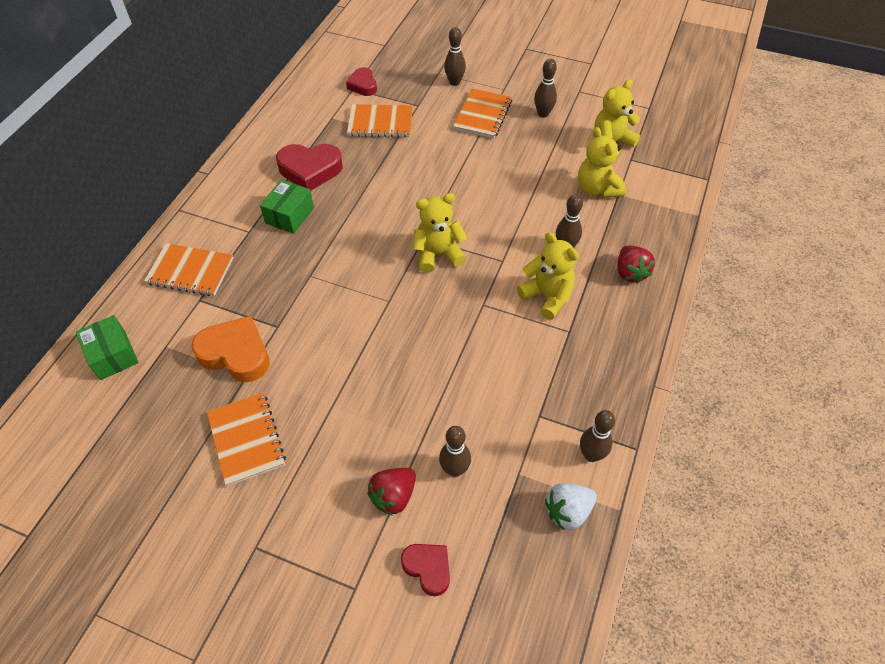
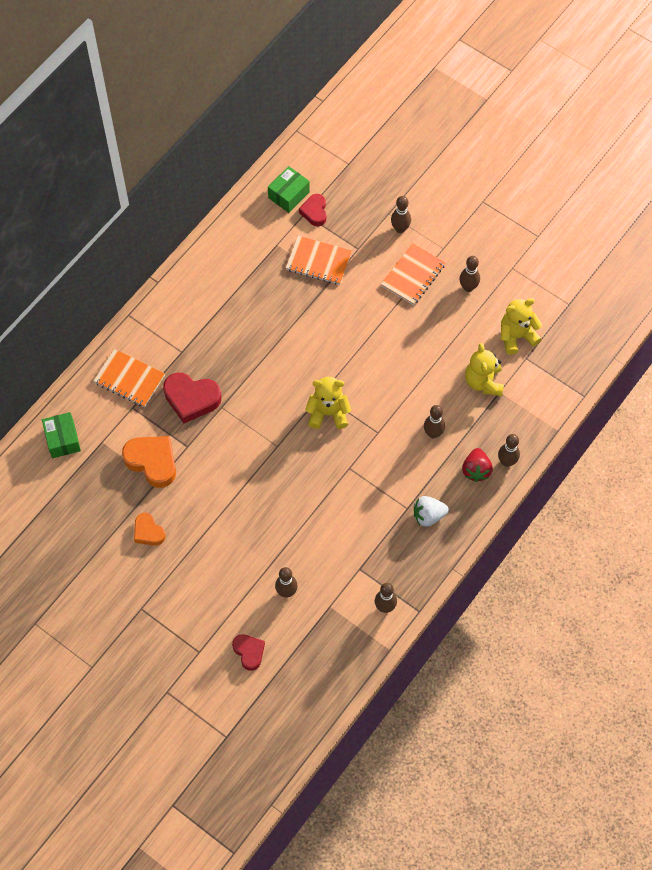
camera: 15 degrees right, 10 degrees up
orange notebook [207,392,286,487] -> orange heart [134,512,166,546]
green box [260,180,314,234] -> green box moved to [268,166,310,213]
red heart [276,144,343,191] -> red heart moved to [163,373,222,423]
red strawberry [367,468,416,516] -> none
yellow teddy bear [517,232,579,319] -> none
white strawberry [545,483,597,530] -> white strawberry moved to [414,496,449,527]
none -> brown bowling pin [498,434,520,467]

